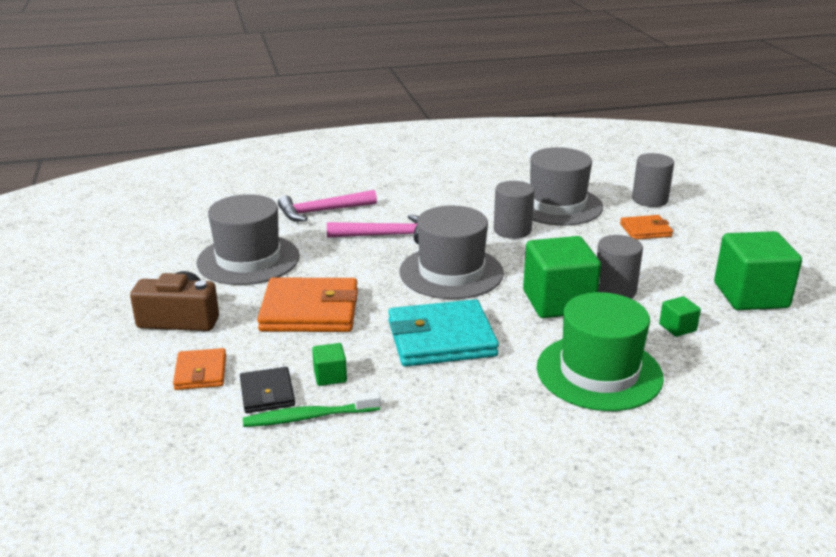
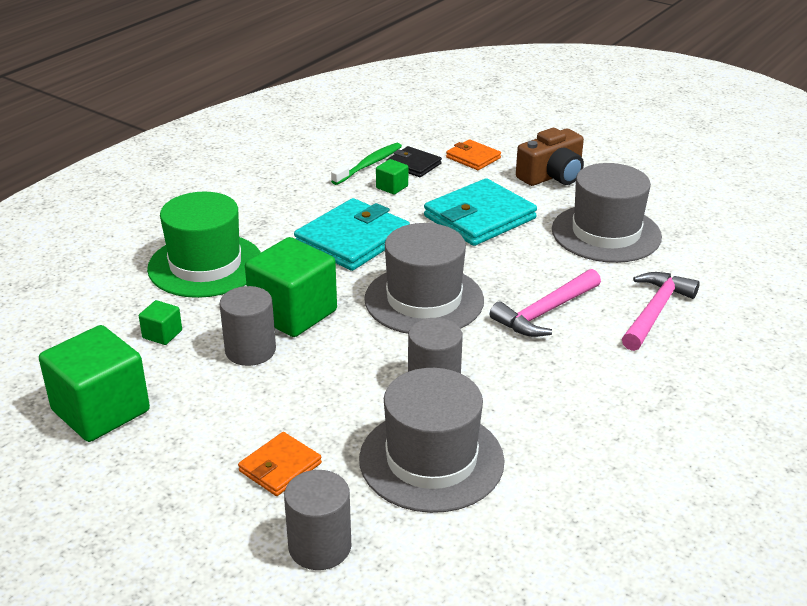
camera: 140 degrees right, 5 degrees up
orange wallet [257,278,358,332] -> turquoise wallet [424,178,537,246]

